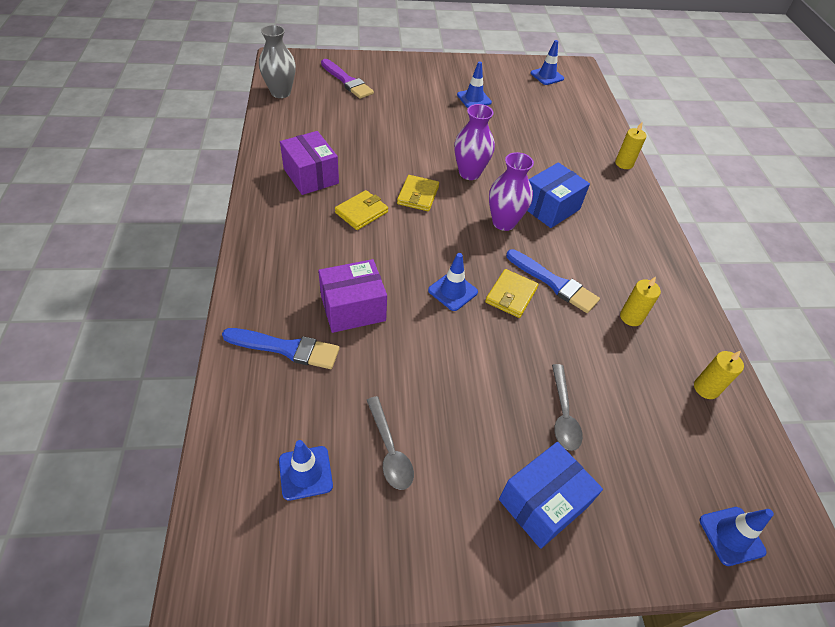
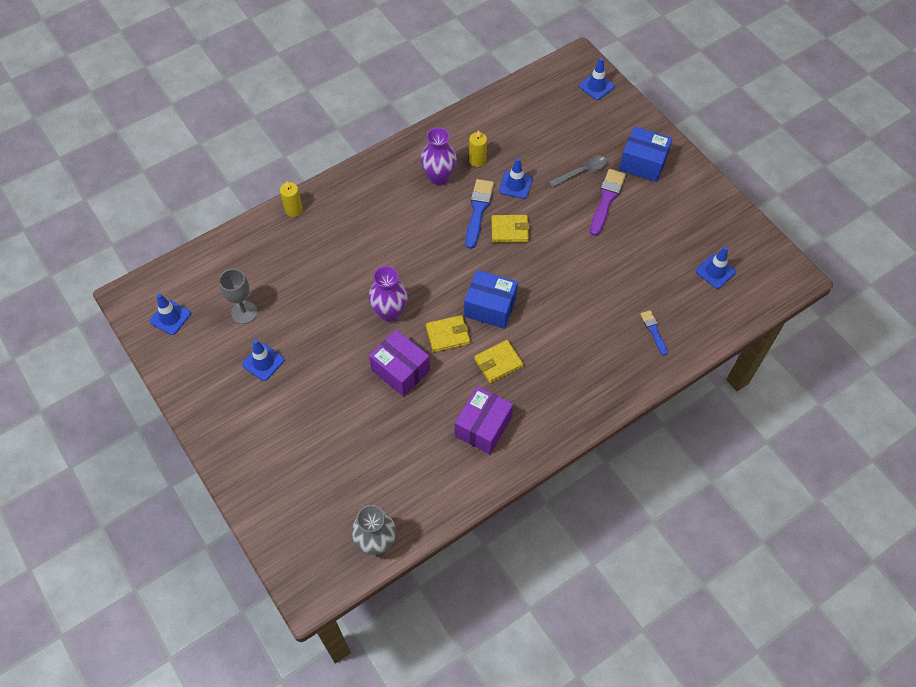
camera: 115 degrees left, 10 degrees up
blue brush [222,328,339,369] -> blue brush [640,310,668,356], size x0.58
purple box [318,259,387,333] -> purple box moved to [369,330,430,397]
purple brush [321,59,374,99] -> purple brush moved to [590,169,626,236]
yellow wallet [335,190,388,230] -> yellow wallet turned 45 degrees counterclockwise [474,340,523,383]
grey spoon [367,396,414,490] -> none
blue traffic cone [428,253,478,311] -> blue traffic cone moved to [499,158,533,199]
purple vase [489,152,534,231] -> purple vase moved to [421,127,457,186]
blue box [527,162,590,228] -> blue box moved to [464,270,518,329]
yellow candle [694,351,744,399] -> none
none -> grey goblet [219,269,257,324]

